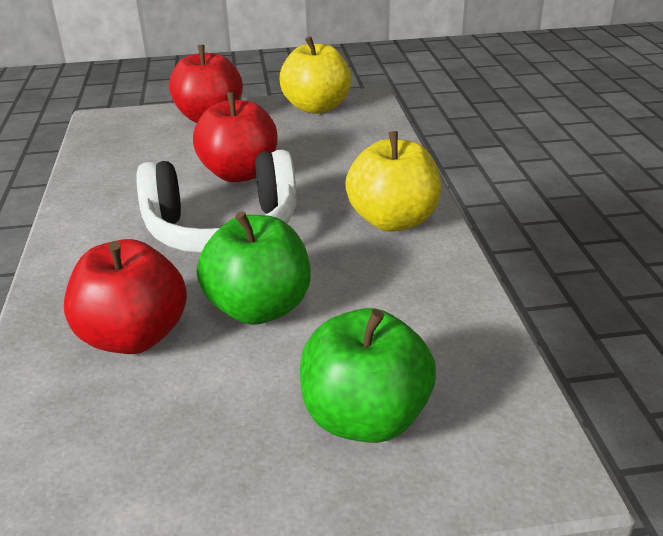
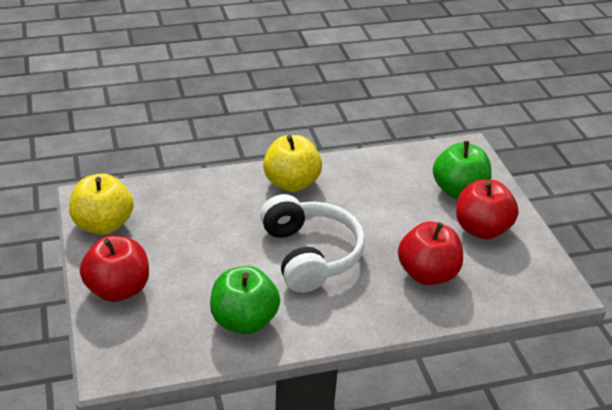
camera: 100 degrees left, 5 degrees up
red apple [193,92,278,182] -> red apple moved to [456,180,519,239]
green apple [197,211,310,325] -> green apple moved to [210,266,280,334]

